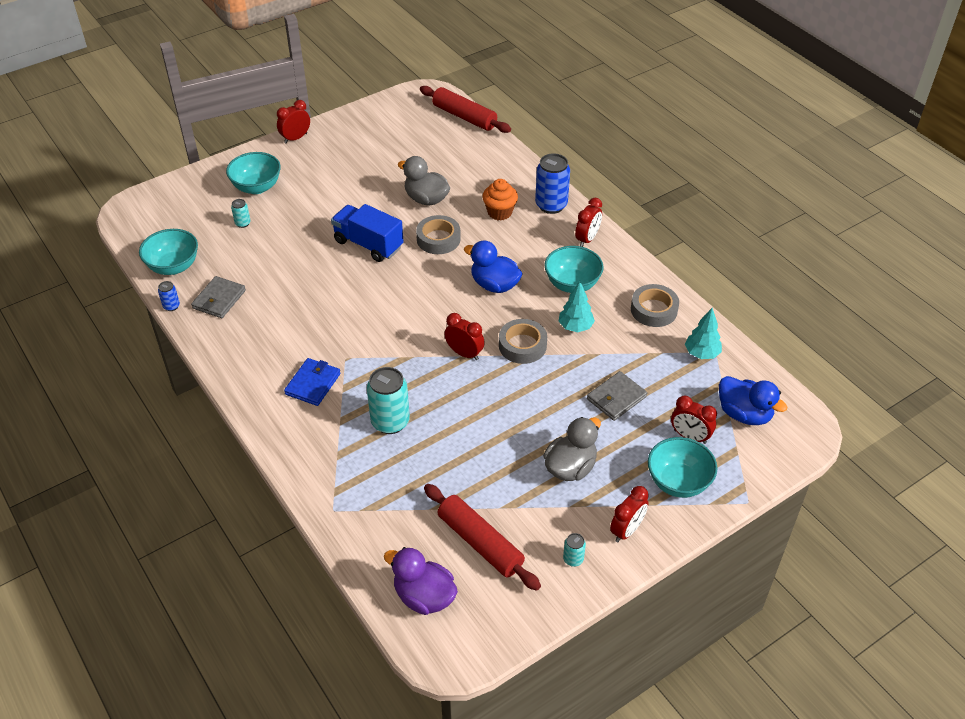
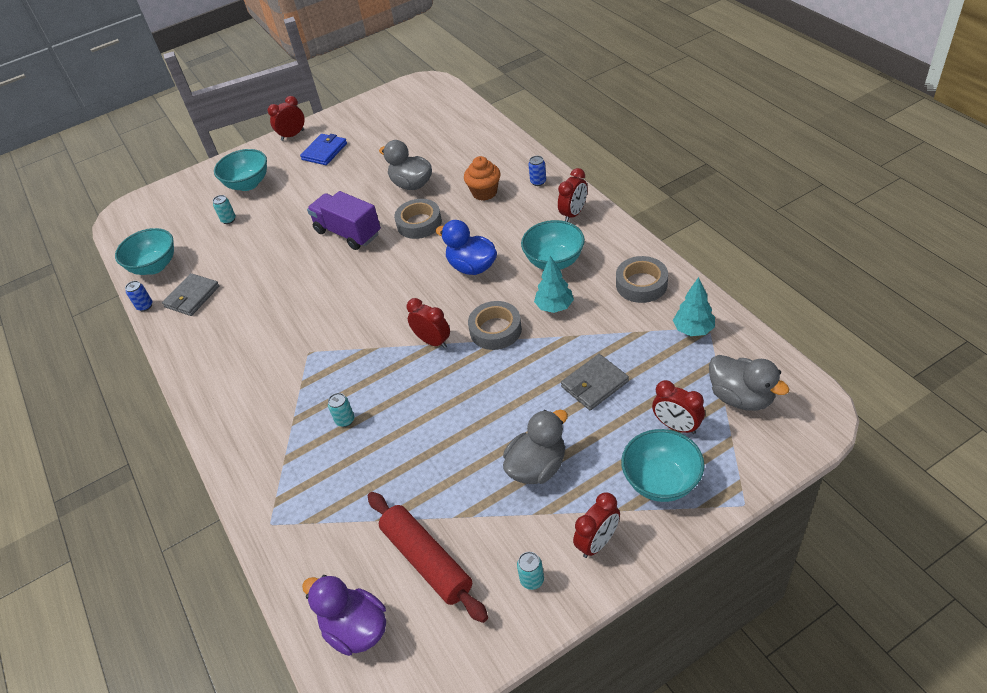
camera: 10 degrees right, 0 degrees up
blue wallet [284,358,341,406] -> blue wallet moved to [300,134,347,165]
blue truck [331,204,403,262] -> purple truck [307,191,381,250]
turquoise can [367,367,410,434] -> turquoise can [328,393,354,427], size x0.48
red rolling pin [420,86,511,133] -> none
blue can [535,153,570,214] -> blue can [528,156,546,186], size x0.48
blue duck [719,376,788,425] -> grey duck [709,355,790,411]

